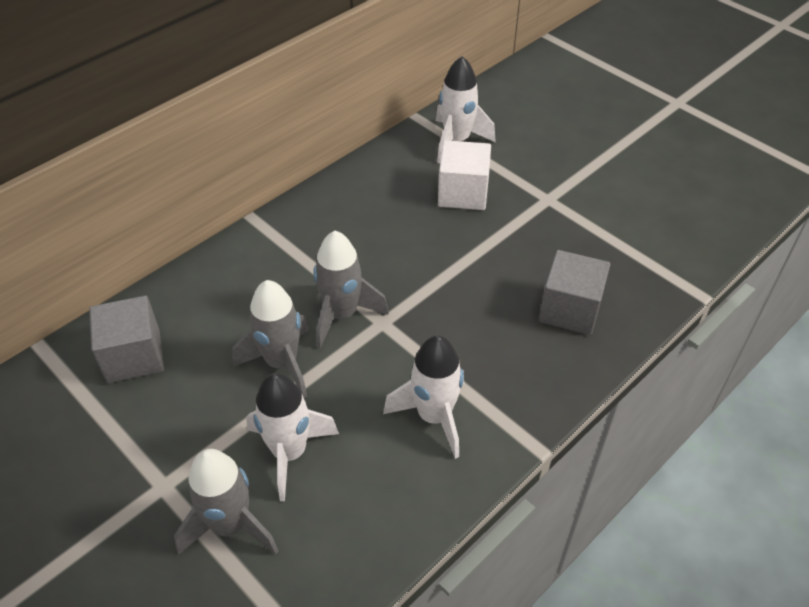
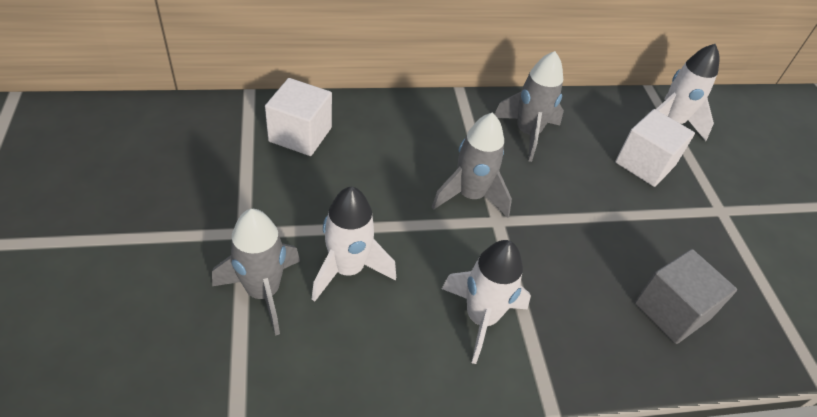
camera: 30 degrees right, 0 degrees up
grey cube [89,296,164,383] -> white cube [265,78,332,156]
grey rocket [232,280,309,398] -> grey rocket moved to [494,51,564,162]

